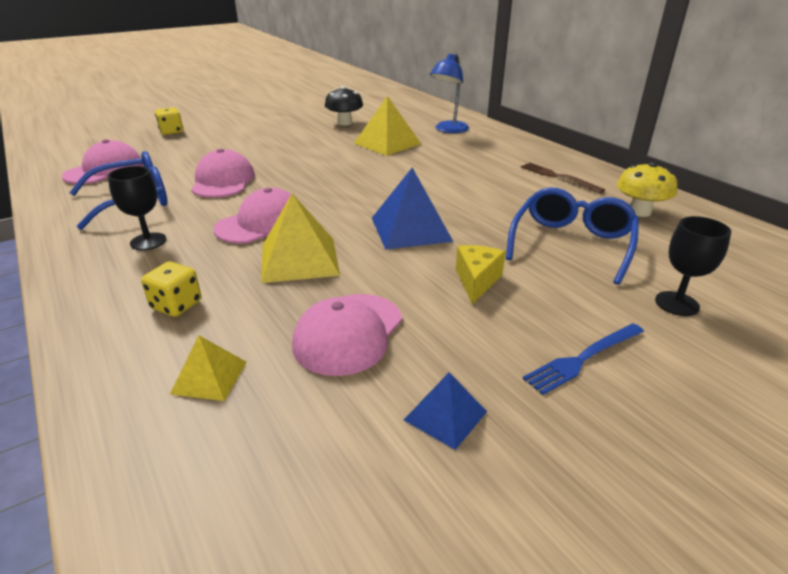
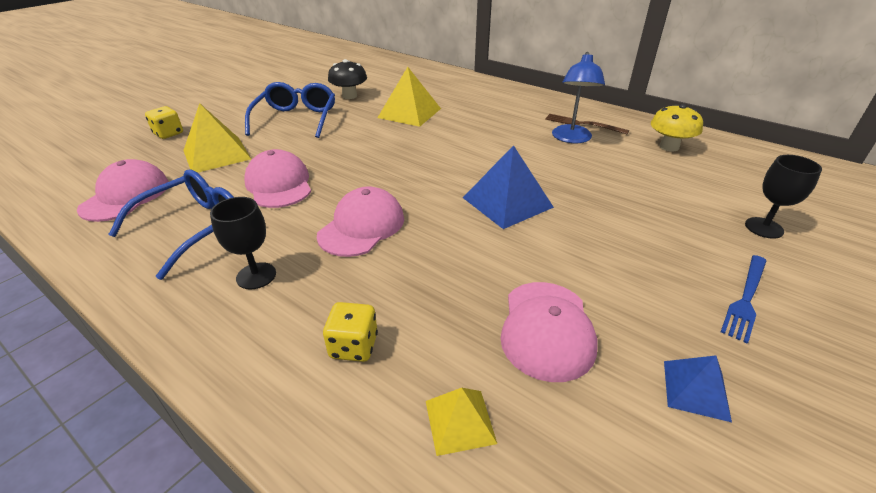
camera: 20 degrees left, 5 degrees up
yellow pyramid [261,193,340,283] -> yellow pyramid moved to [183,103,251,173]
blue lamp [430,53,469,133] -> blue lamp moved to [552,52,605,143]
yellow cheese [456,245,505,304] -> none
blue glasses [506,188,639,285] -> blue glasses moved to [245,82,335,138]

